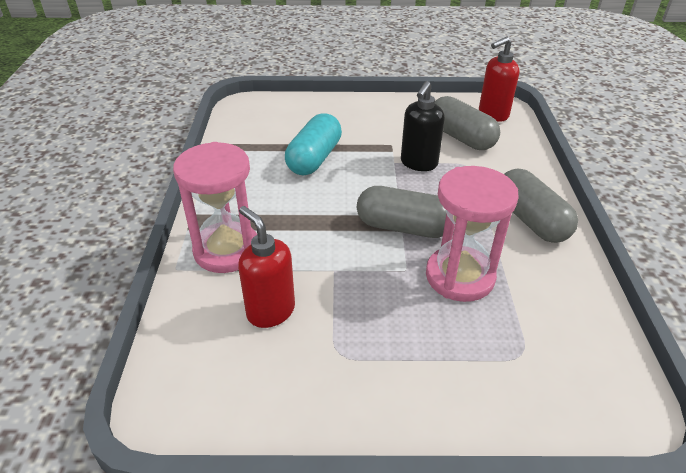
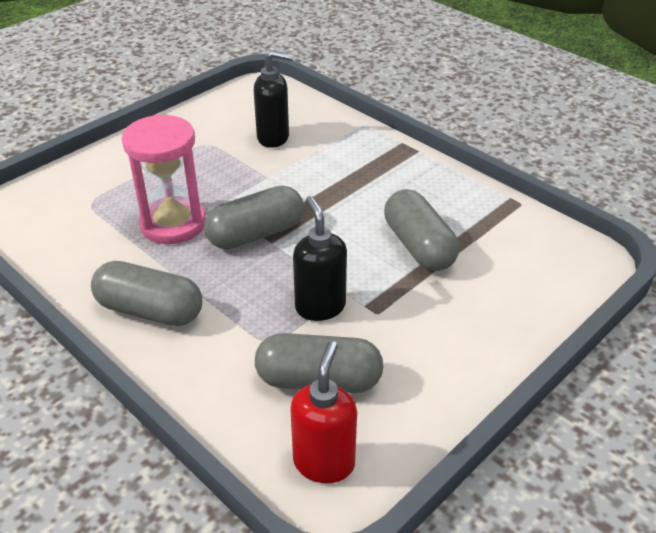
camera: 135 degrees right, 0 degrees up
pink hourglass [173,142,257,273] -> none
red soap dispenser [238,206,295,328] -> black soap dispenser [254,50,293,148]
turquoise capsule [285,113,342,175] -> grey capsule [384,189,459,271]

